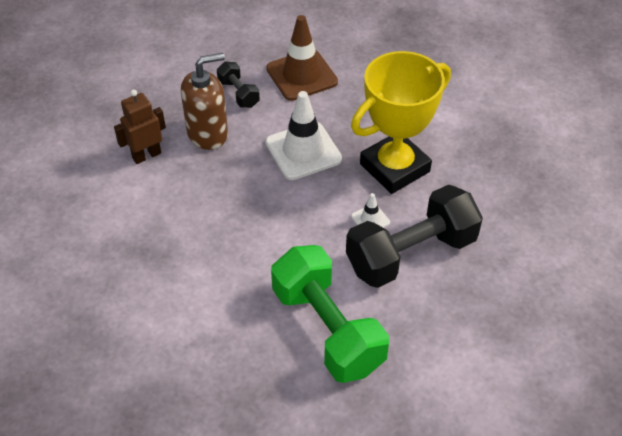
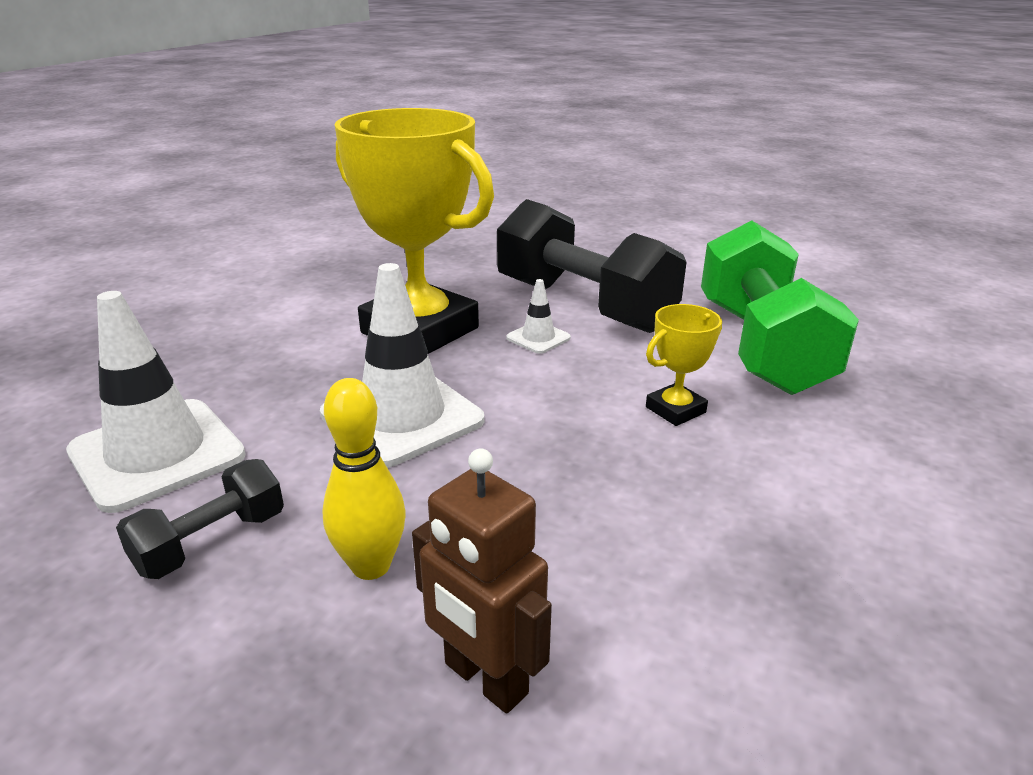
camera: 105 degrees left, 20 degrees down
brown soap dispenser [181,53,228,150] -> yellow bowling pin [322,378,406,580]
brown traffic cone [266,15,338,101] -> white traffic cone [66,291,245,513]
green dumbbell [271,245,389,383] -> green dumbbell turned 45 degrees counterclockwise [701,220,859,395]
none -> yellow trophy [646,304,722,426]

